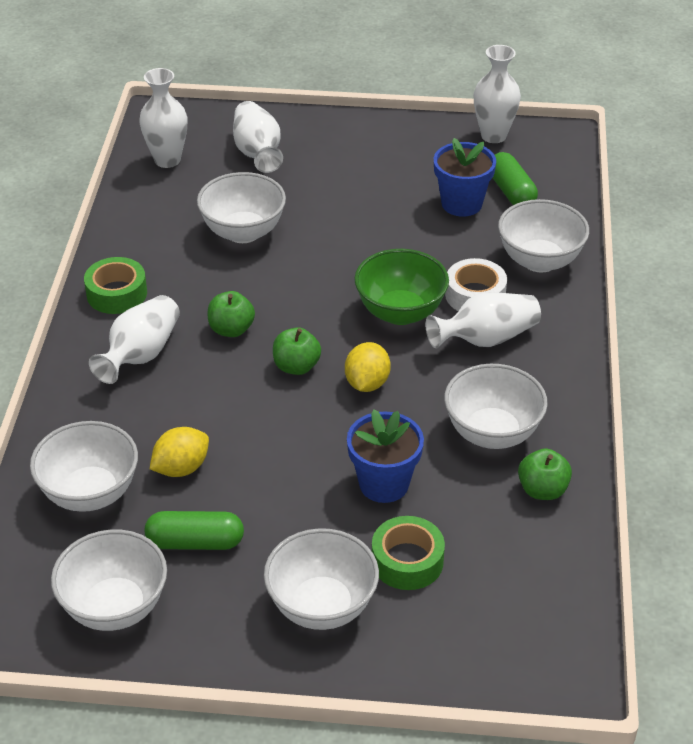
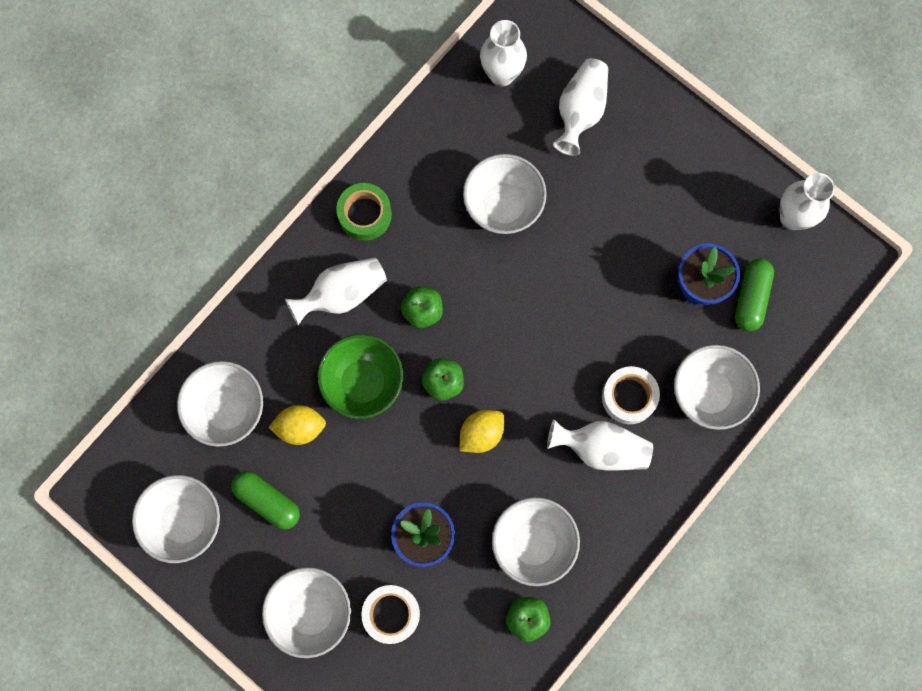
camera: 35 degrees right, 35 degrees up
green bowl [354,249,449,325] -> green bowl moved to [318,334,403,419]
green tape [372,516,445,590] -> white tape [361,585,420,644]

